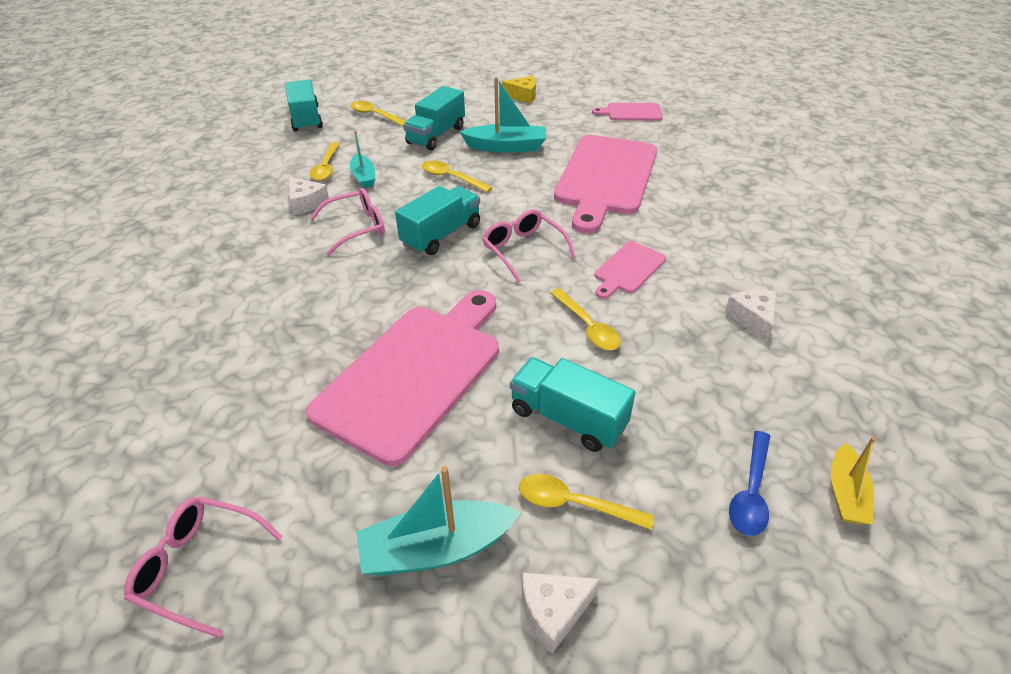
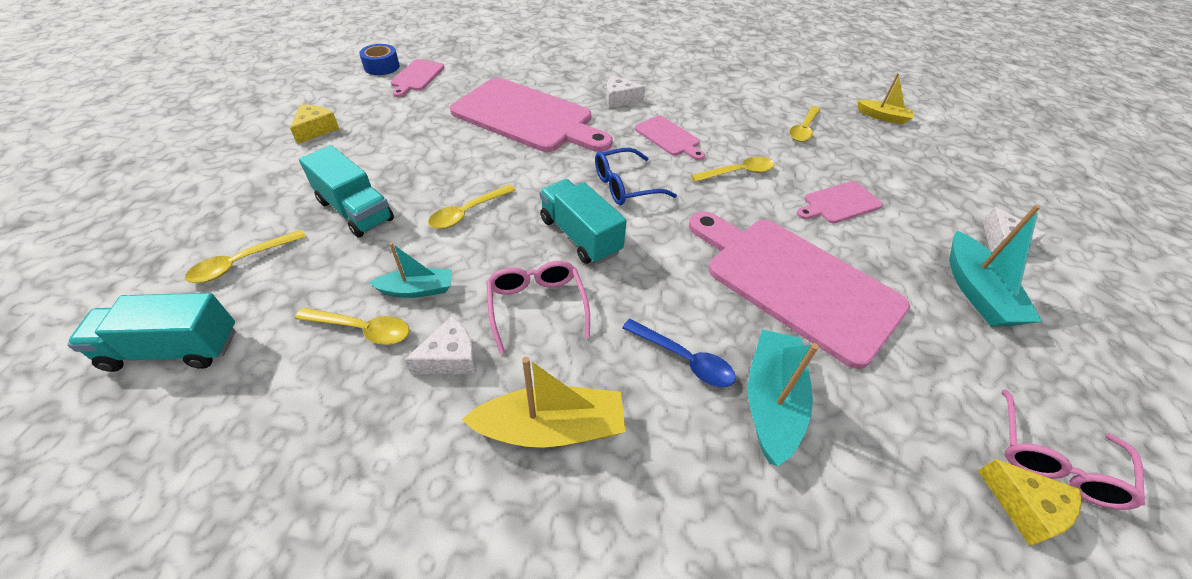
camera: 80 degrees left, 5 degrees up
turquoise boat [460,77,546,153] -> turquoise boat moved to [748,329,819,466]
pink glasses [482,209,576,283] -> blue glasses [595,148,677,205]
turquoise truck [510,357,636,452] -> pink cutting board [797,181,883,223]
yellow spoon [519,474,654,530] -> yellow spoon moved to [789,106,821,142]
white cheese [725,289,777,342] -> white cheese moved to [606,75,646,108]
blue spoon [729,431,770,536] -> blue spoon moved to [622,319,736,387]
none -> blue tape [359,44,400,75]
none -> yellow boat [461,357,626,448]
none -> yellow cheese [978,459,1082,546]

